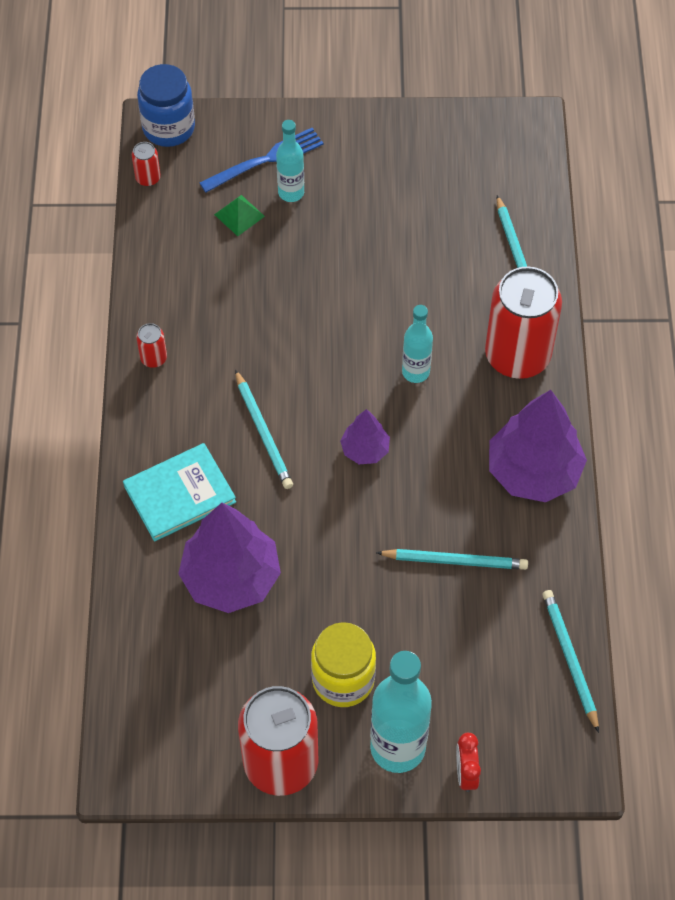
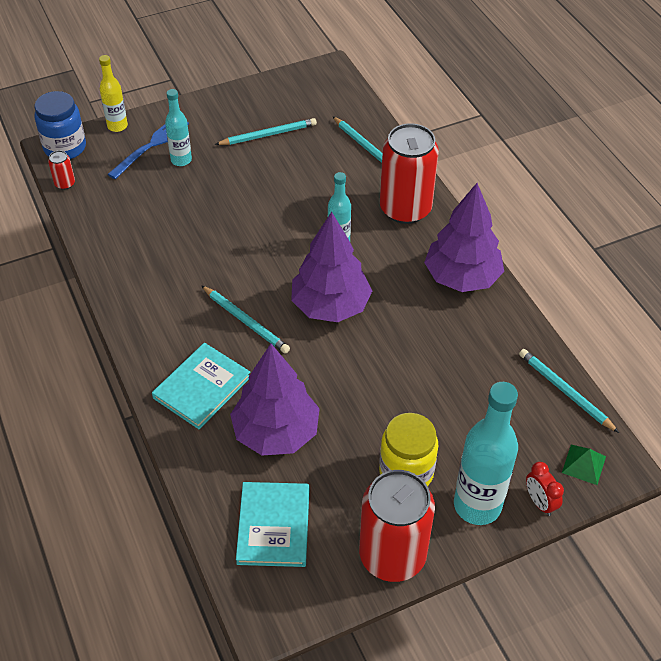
camera: 25 degrees left, 10 degrees down
red can [136,323,167,368] -> none
green pyramid [214,195,265,236] -> green pyramid moved to [562,445,606,485]
purple tree [340,409,390,464] -> purple tree [291,212,372,322], size x1.95
turquoise pencil [376,549,528,570] -> turquoise pencil moved to [215,118,317,145]
none -> yellow bottle [99,55,128,132]
none -> turquoise book [236,482,309,567]

